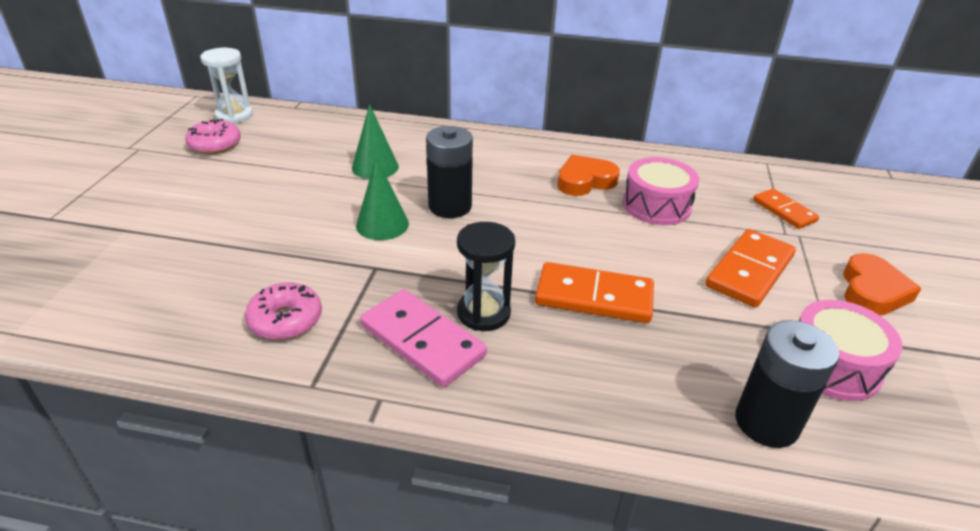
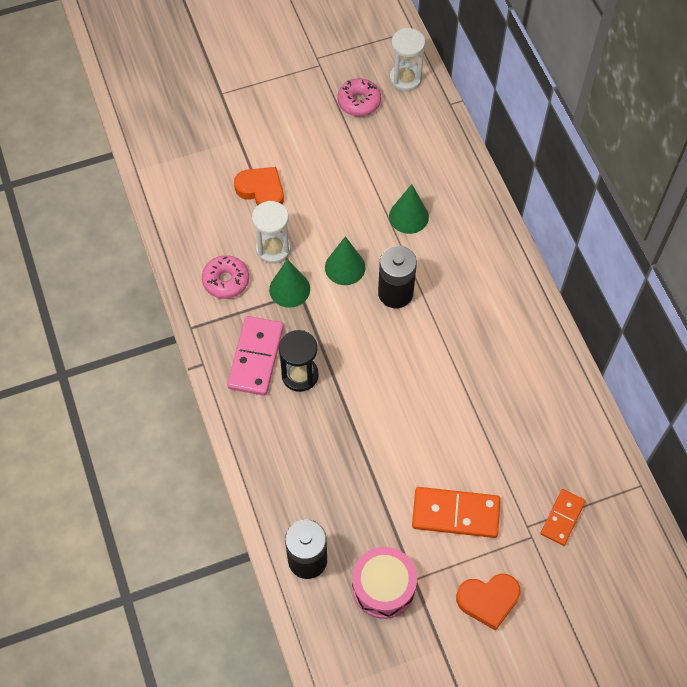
camera: 60 degrees right, 25 degrees up
orange domino [535,262,654,323] -> none
orange heart [557,155,620,196] -> orange heart moved to [234,167,284,206]
pink drum [623,157,699,225] -> none
none -> white hourglass [252,201,291,264]
none -> green cone [269,259,310,308]

